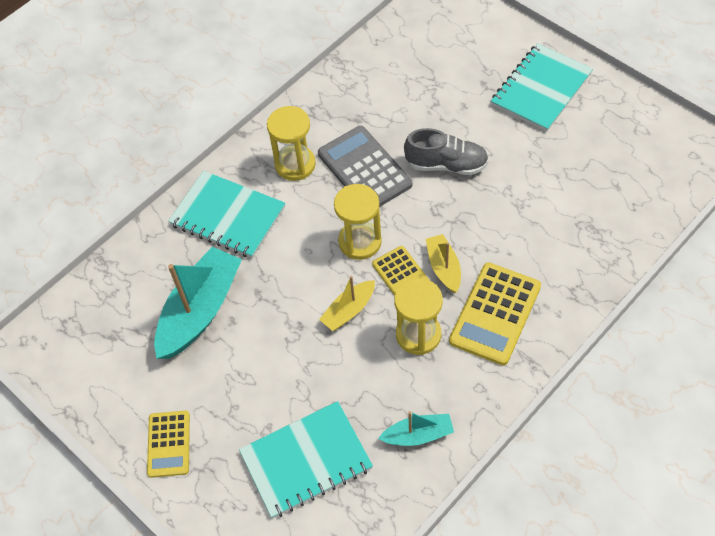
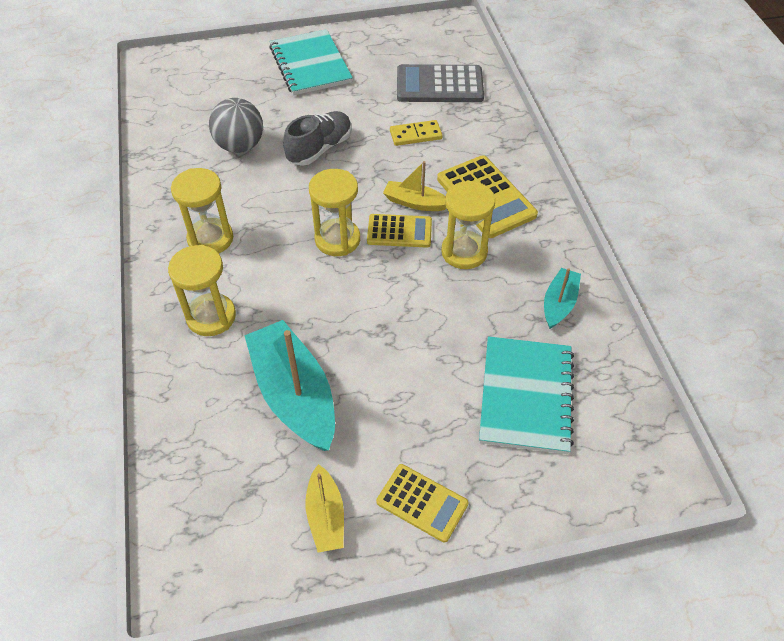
camera: 60 degrees left, 5 degrees down
turquoise notebook [168,171,286,258] -> yellow hourglass [168,245,236,336]
grey calculator [318,126,412,207] -> grey calculator moved to [397,64,484,102]
yellow boat [319,276,375,331] -> yellow boat moved to [306,464,344,552]
none -> grey ball [209,98,263,153]
none -> yellow domino [390,120,443,146]

